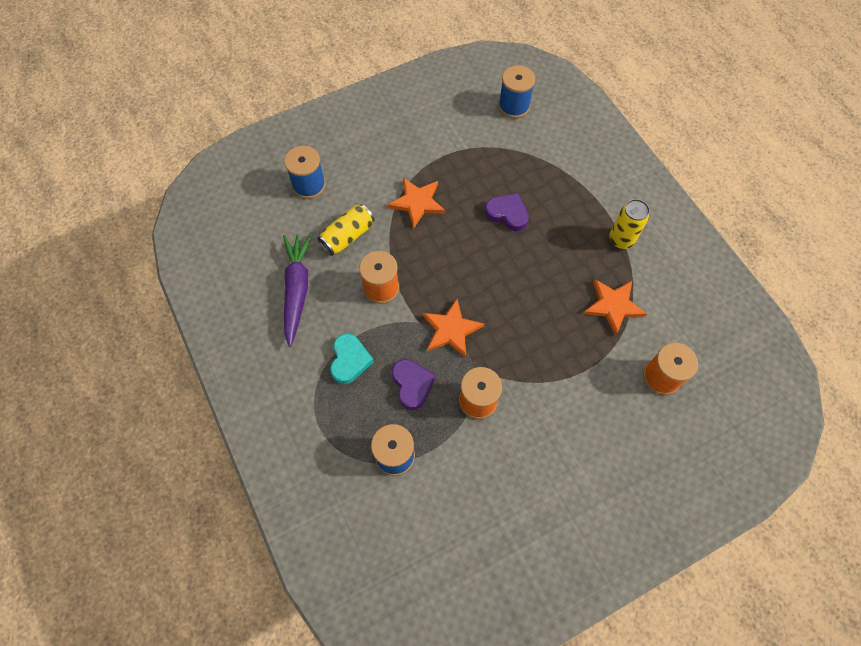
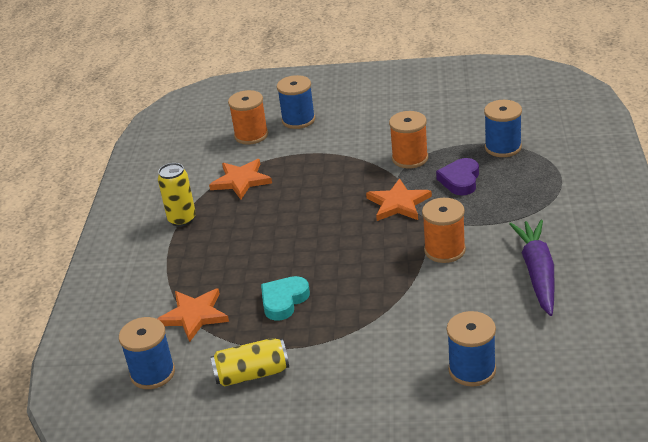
camera: 145 degrees left, 30 degrees down
purple carrot [283,234,312,347] -> purple carrot turned 150 degrees clockwise [509,220,555,316]
yellow can [317,204,374,256] -> yellow can moved to [211,338,289,386]
turquoise heart [330,334,374,384] -> turquoise heart moved to [261,276,310,321]
orange star [387,178,445,228] -> orange star moved to [157,288,229,342]
purple heart [485,193,529,231] -> none
none -> blue spool [277,75,315,129]

